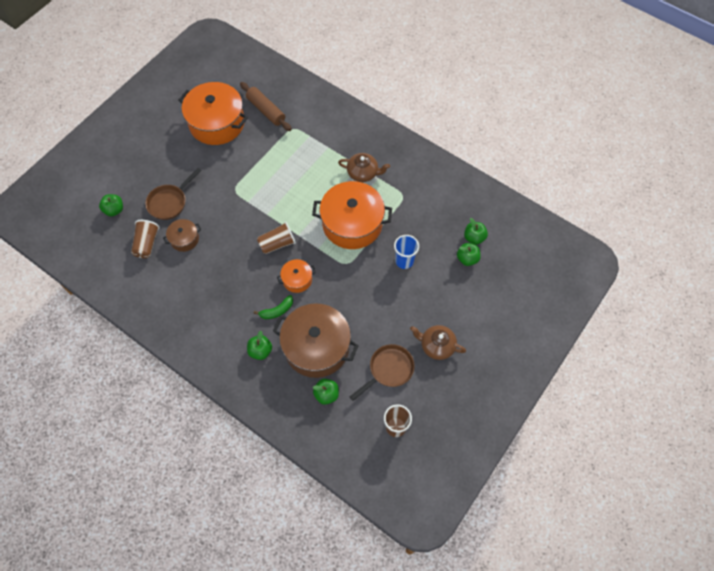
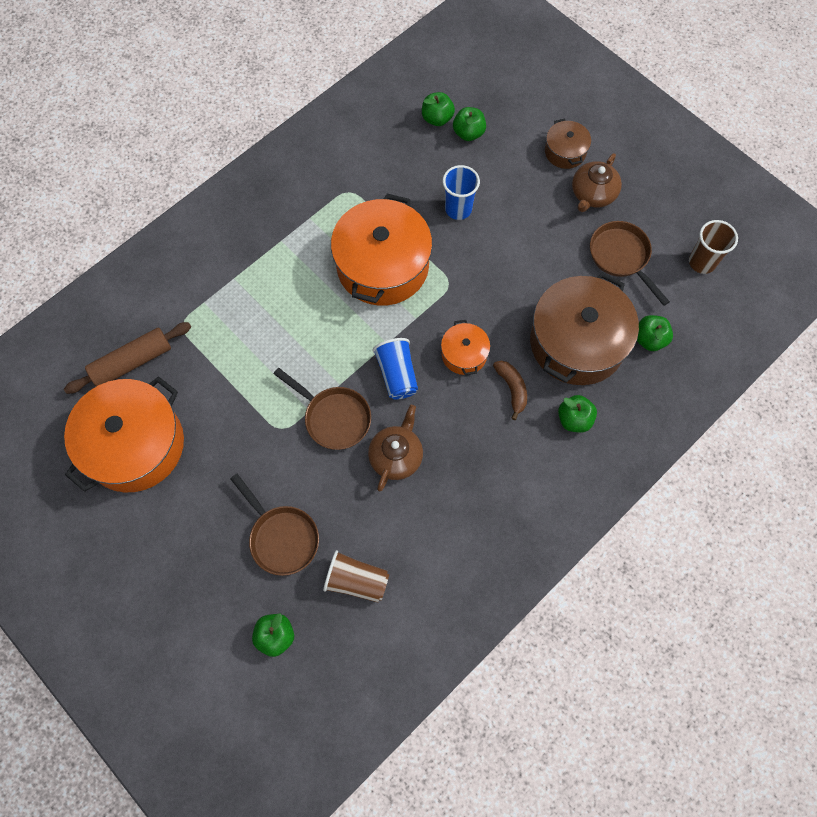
camera: 80 degrees left, 5 degrees up
brown pot [163,219,201,252] -> brown pot moved to [545,118,591,169]
green banana [254,295,293,319] -> brown banana [493,361,527,420]
brown cup [257,222,296,254] -> blue cup [373,338,418,400]
brown teapot [338,153,390,182] -> brown teapot moved to [368,405,423,491]
none -> brown pan [274,368,371,450]

